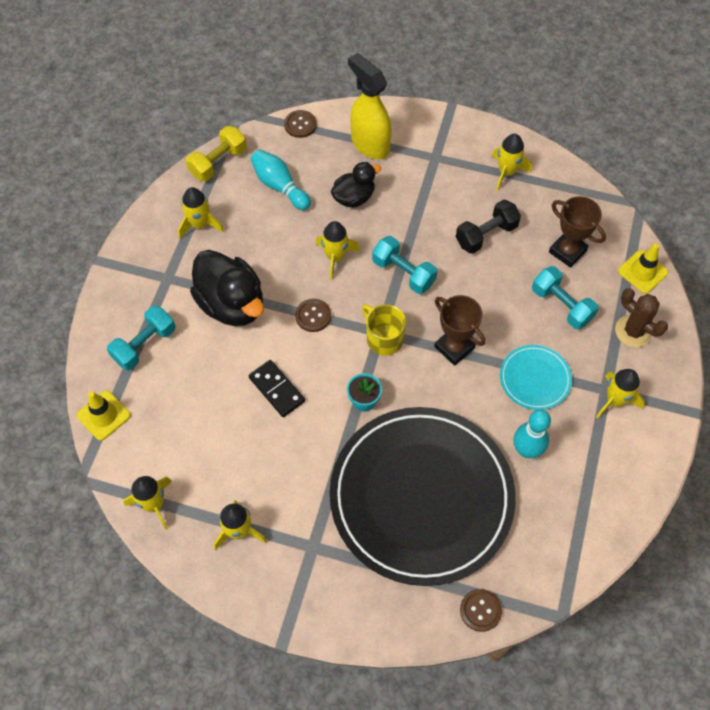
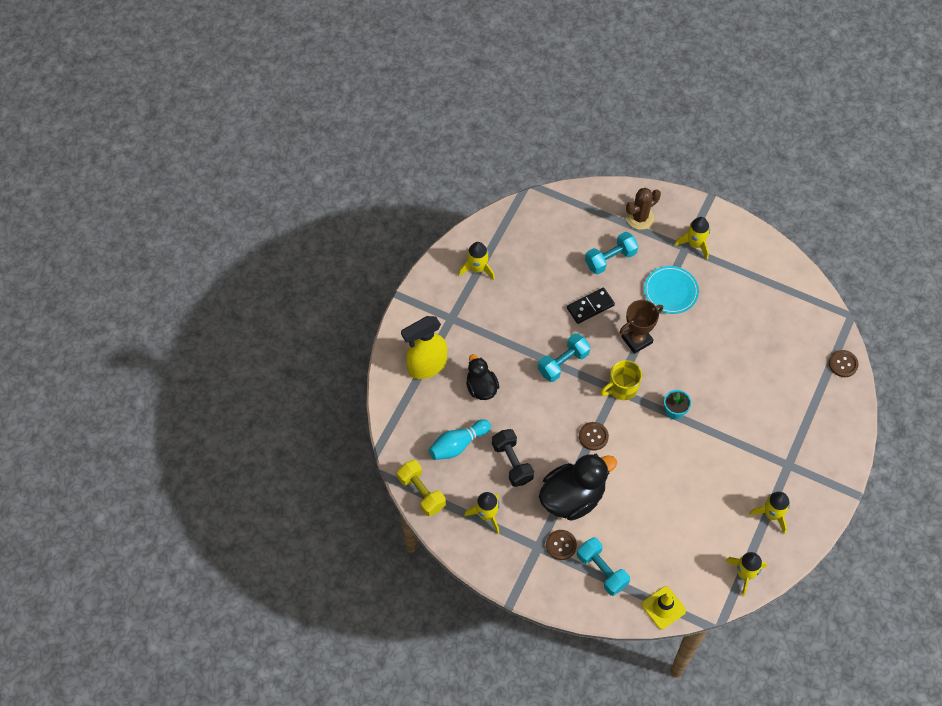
camera: 80 degrees left, 0 degrees up
black domino [249,360,305,417] -> black domino moved to [567,288,615,324]
brown button [284,110,317,138] -> brown button moved to [546,530,577,560]
yellow rocket [316,221,360,280] -> none
black plate [330,407,515,586] -> none
black dumbbell [456,199,521,254] -> black dumbbell moved to [492,429,534,487]
turquoise bowling pin [514,409,551,458] -> none
brown trophy [549,196,606,268] -> none
yellow traffic cone [618,243,668,294] -> none

